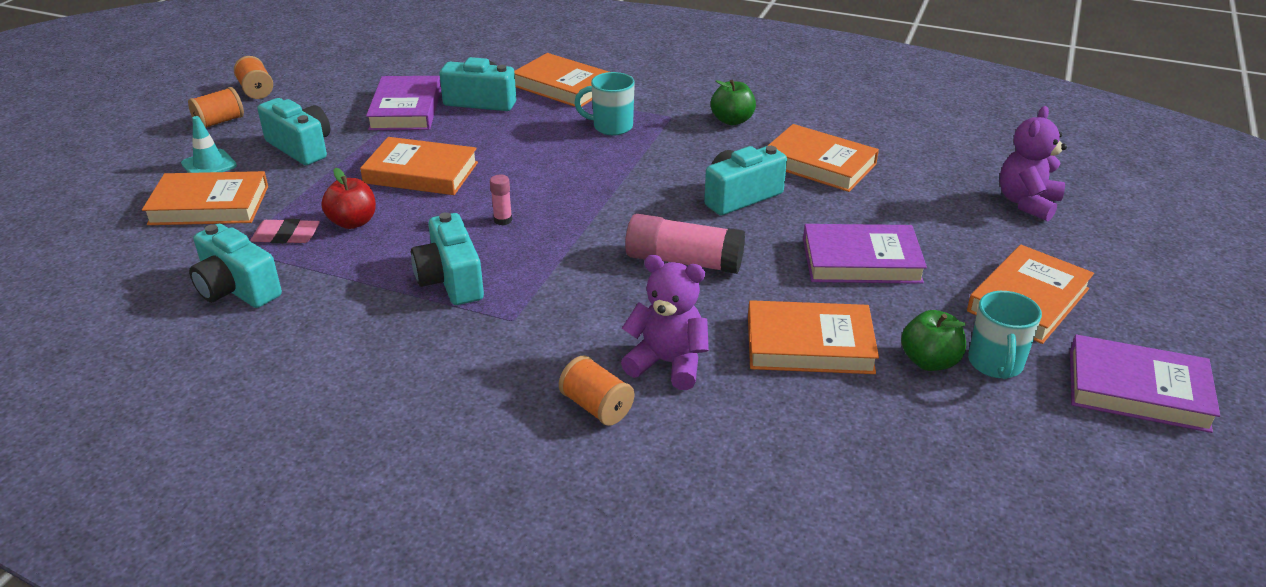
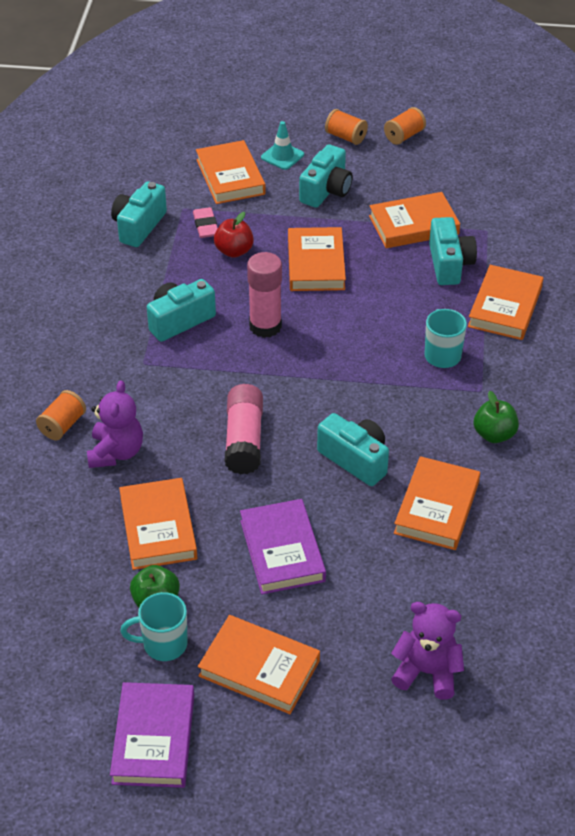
camera: 75 degrees right, 10 degrees up
purple book [366,76,441,130] -> orange book [369,192,460,248]
pink glue stick [490,175,512,226] -> pink glue stick [247,252,282,338], size x2.20

